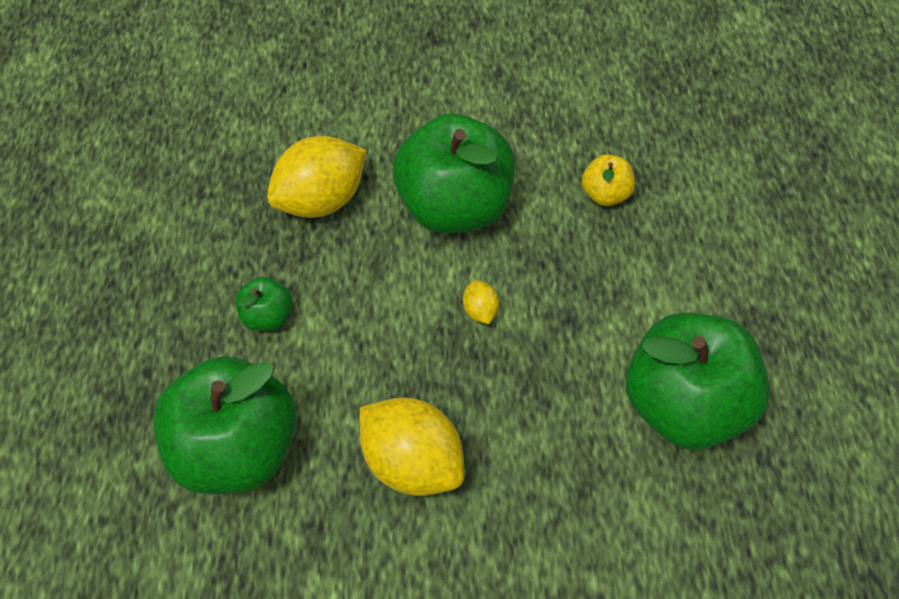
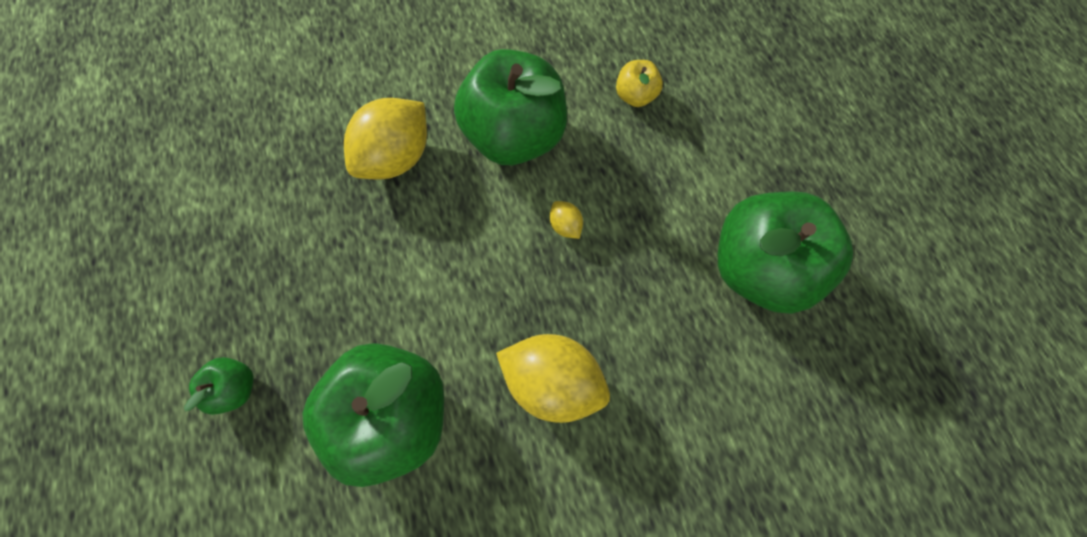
camera: 20 degrees left, 15 degrees up
green apple [236,277,292,331] -> green apple moved to [184,357,254,415]

